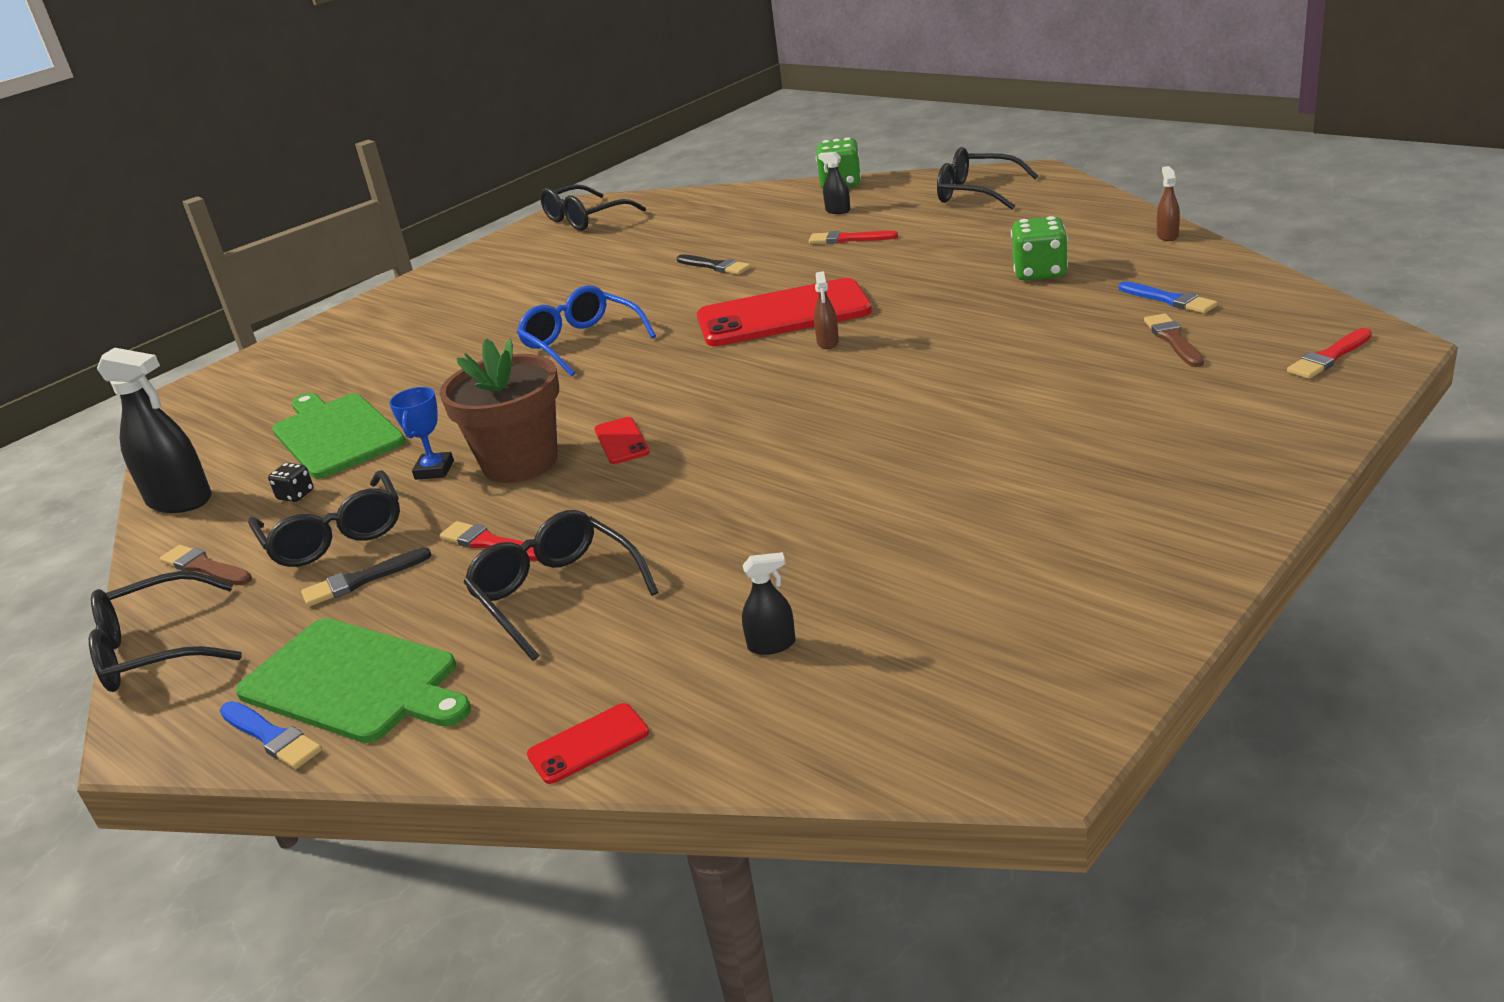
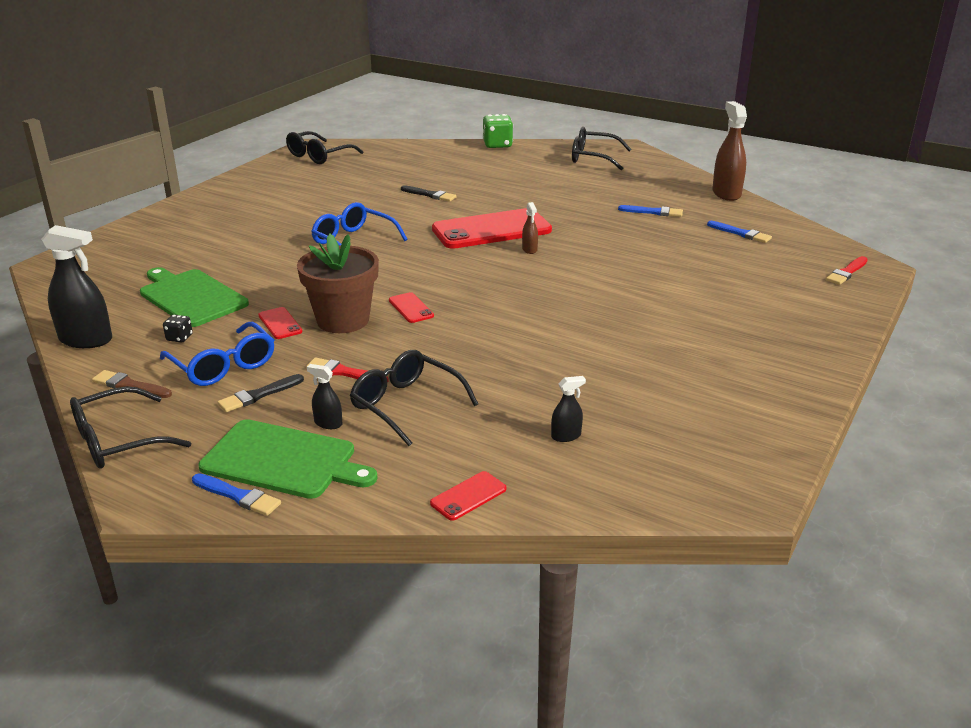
camera: 15 degrees left, 0 degrees up
black glasses [248,470,400,567] -> blue glasses [160,322,274,386]
blue trophy [389,387,454,480] -> red phone [258,307,303,339]
red brush [809,231,898,244] -> none
black spray bottle [818,152,850,214] -> black spray bottle moved to [307,364,342,429]
green dice [1011,216,1068,281] -> blue brush [618,205,683,217]
brown brush [1144,314,1204,367] -> none
brown spray bottle [1157,166,1180,241] -> brown spray bottle [712,101,747,201], size x2.06

